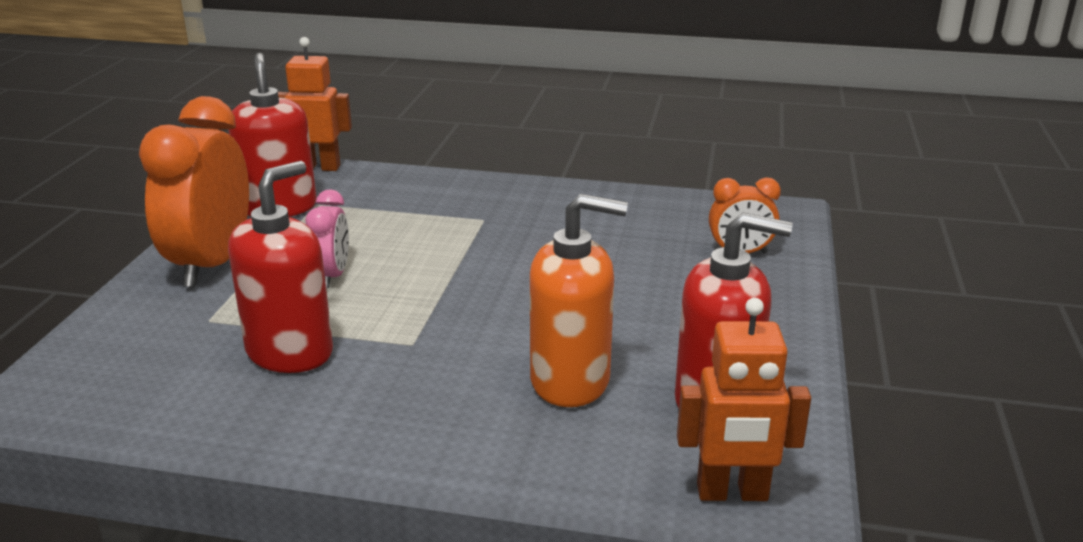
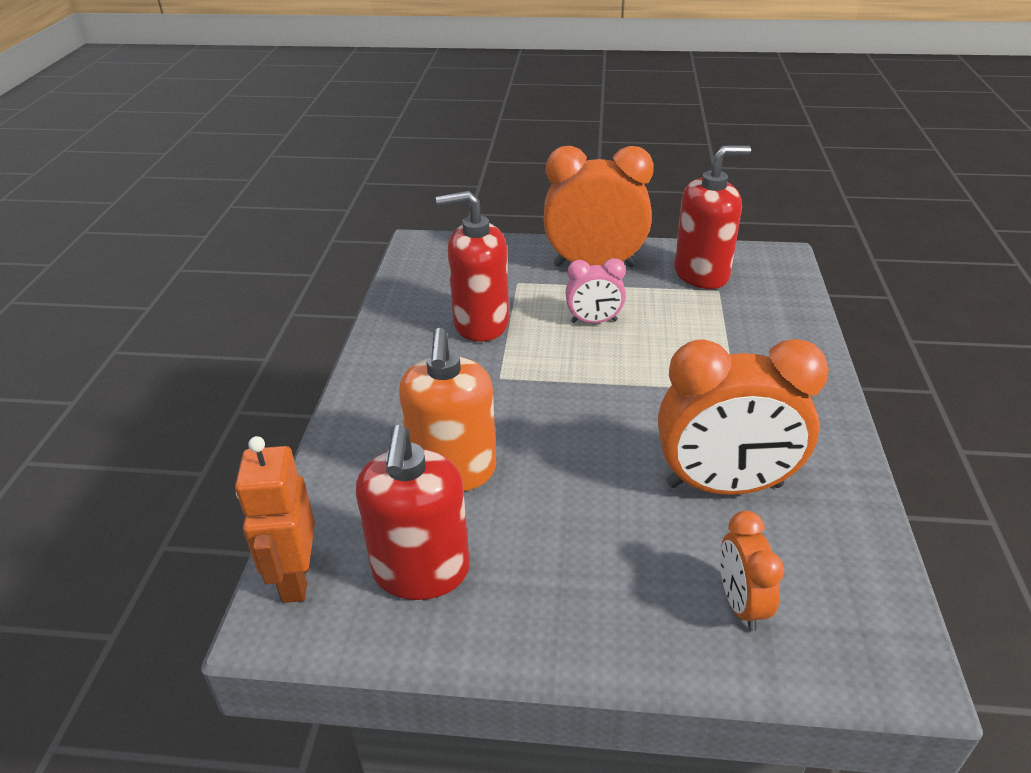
camera: 85 degrees right, 10 degrees up
red soap dispenser [228,161,333,373] -> red soap dispenser turned 150 degrees clockwise [436,191,509,342]
orange robot [278,37,352,171] -> none
none -> orange clock [658,339,829,495]

